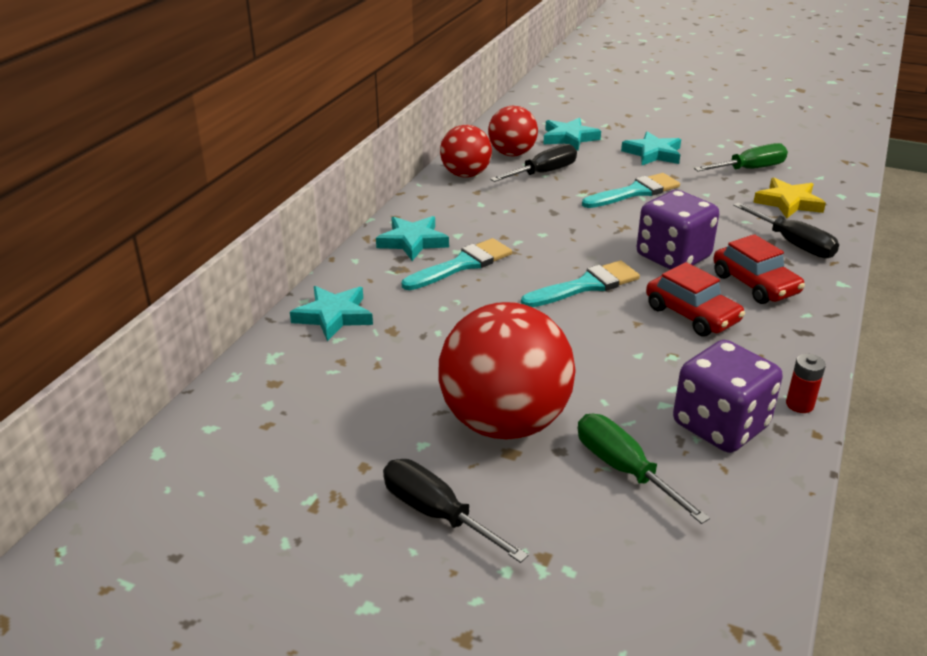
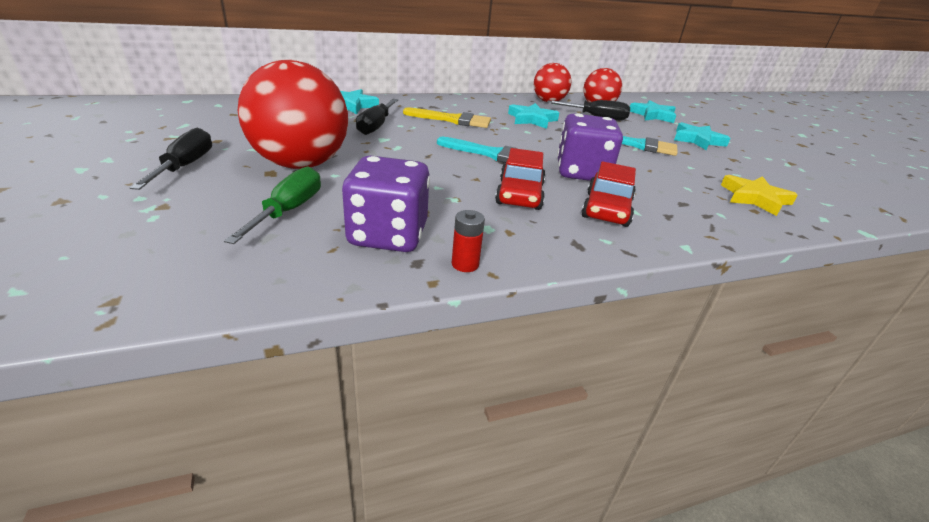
camera: 45 degrees right, 0 degrees up
turquoise star [376,216,449,261] -> turquoise star moved to [508,103,559,129]
turquoise brush [402,238,512,290] -> yellow brush [403,107,491,128]
green screwdriver [694,143,788,171] -> none
black screwdriver [733,202,839,258] -> black screwdriver moved to [356,99,398,135]

